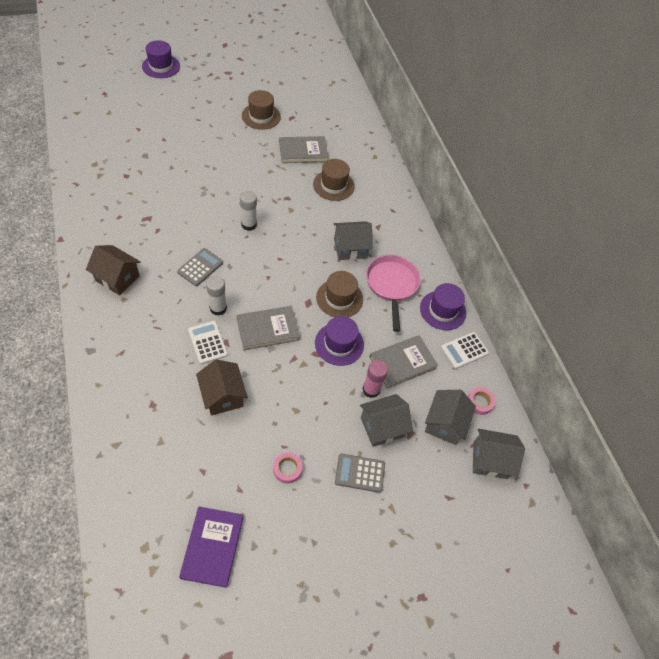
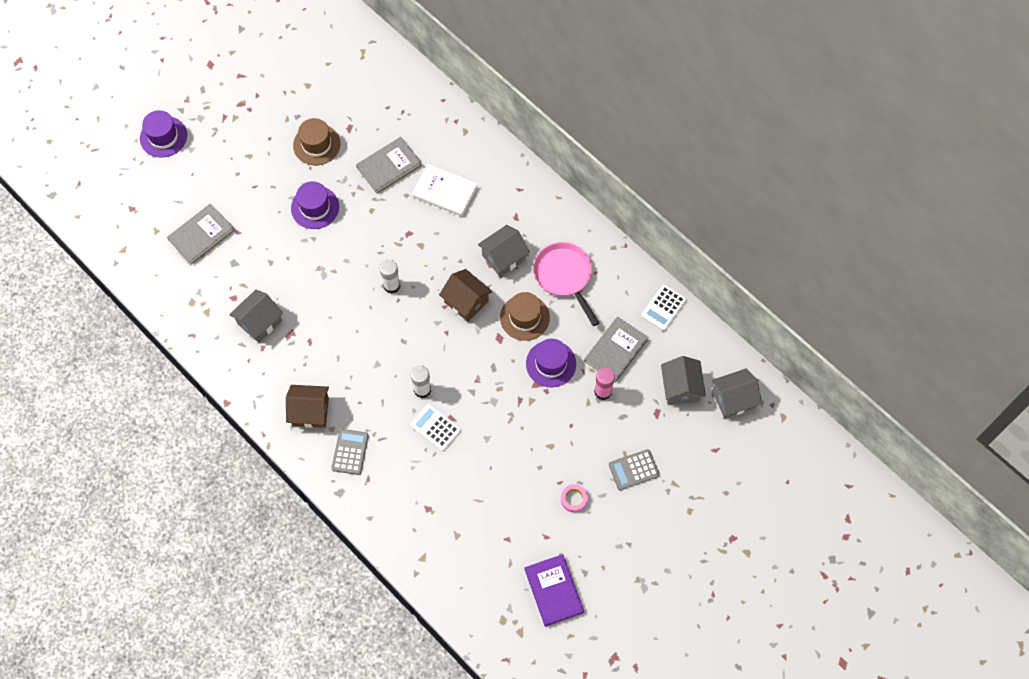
camera: 20 degrees left, 10 degrees up
grey calculator [177,248,223,286] -> grey calculator moved to [331,429,369,475]
brown house [196,359,248,416] -> brown house moved to [439,269,493,322]
grey book [237,306,300,350] -> grey book moved to [167,203,235,265]
brown hat [313,159,354,201] -> white book [412,164,477,217]
grey house [360,394,413,447] -> grey house moved to [229,289,283,343]
purple hat [420,283,466,330] -> purple hat moved to [291,181,339,229]
pink tape [468,387,495,415] -> none

